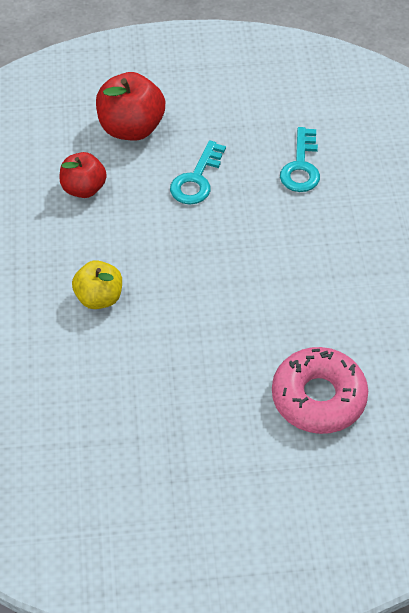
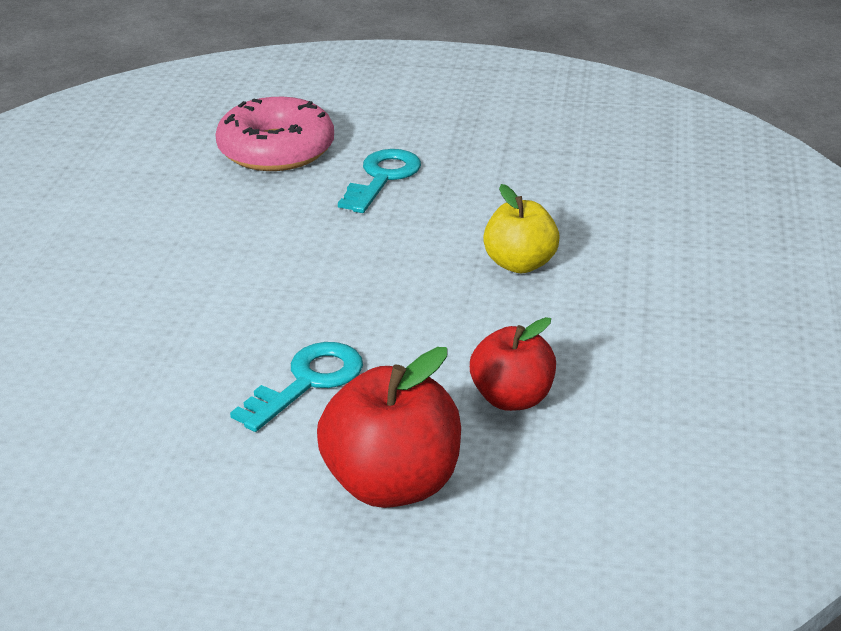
camera: 165 degrees left, 20 degrees down
turquoise key [280,127,320,192] -> turquoise key moved to [338,149,421,213]

